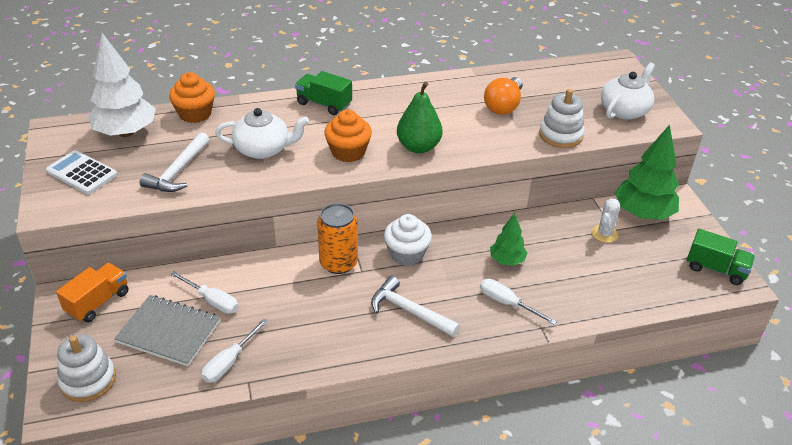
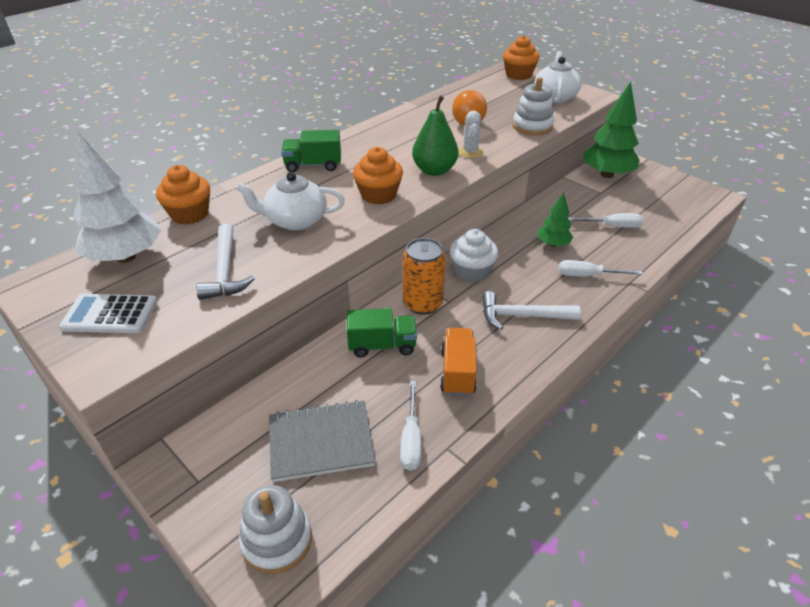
camera: 30 degrees left, 0 degrees up
orange truck [56,263,129,323] -> orange truck moved to [440,328,477,396]
white screwdriver [170,271,238,314] -> white screwdriver moved to [568,213,643,228]
white teapot [215,108,309,159] -> white teapot turned 150 degrees counterclockwise [236,172,345,230]
white cactus [592,198,620,243] -> white cactus moved to [458,111,483,158]
green truck [687,229,755,285] -> green truck moved to [347,308,417,358]
none -> orange cupcake [503,35,540,80]

